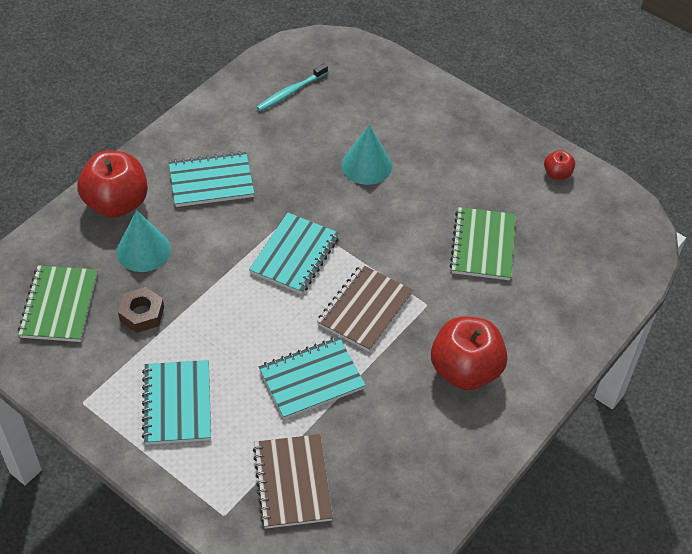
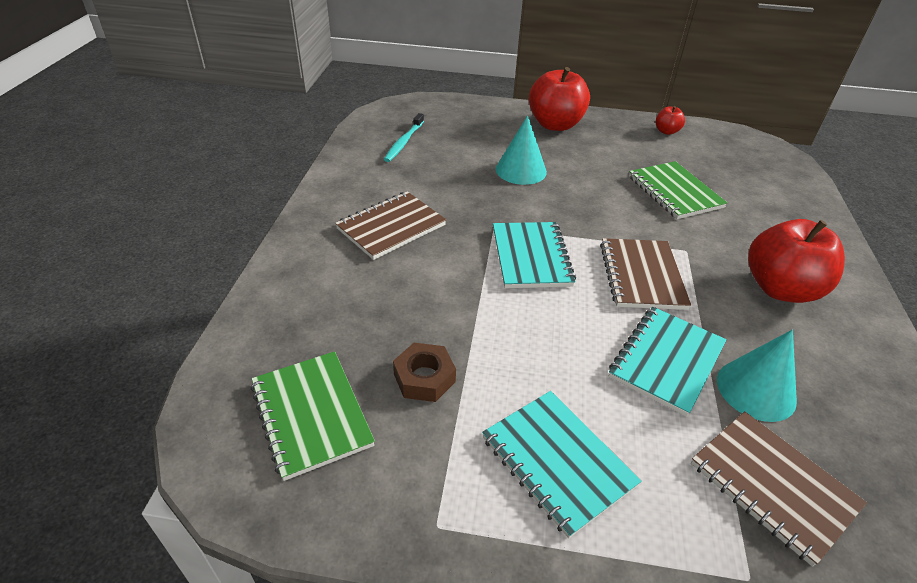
camera: 30 degrees left, 10 degrees down
red apple [78,151,148,218] -> red apple moved to [529,67,590,131]
turquoise cone [117,210,171,272] -> turquoise cone moved to [717,330,797,422]
turquoise notebook [169,151,254,207] -> brown notebook [335,191,446,260]

